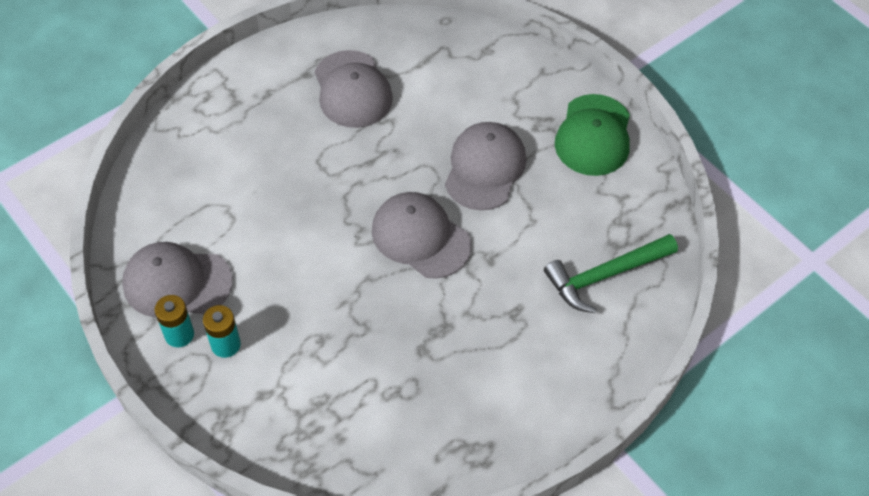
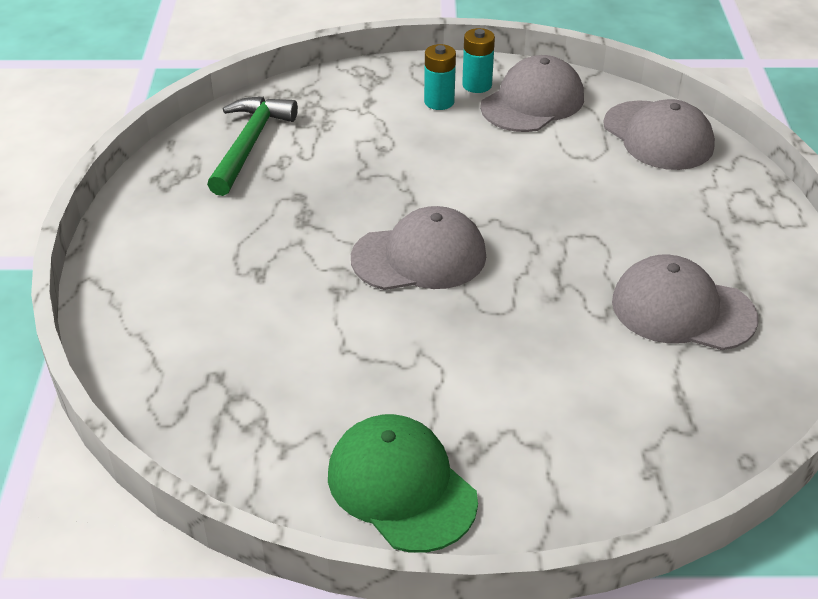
camera: 130 degrees right, 15 degrees down
grey cap [445,122,526,210] -> grey cap moved to [603,99,715,170]
green hammer [544,234,678,313] -> green hammer moved to [207,97,298,196]

